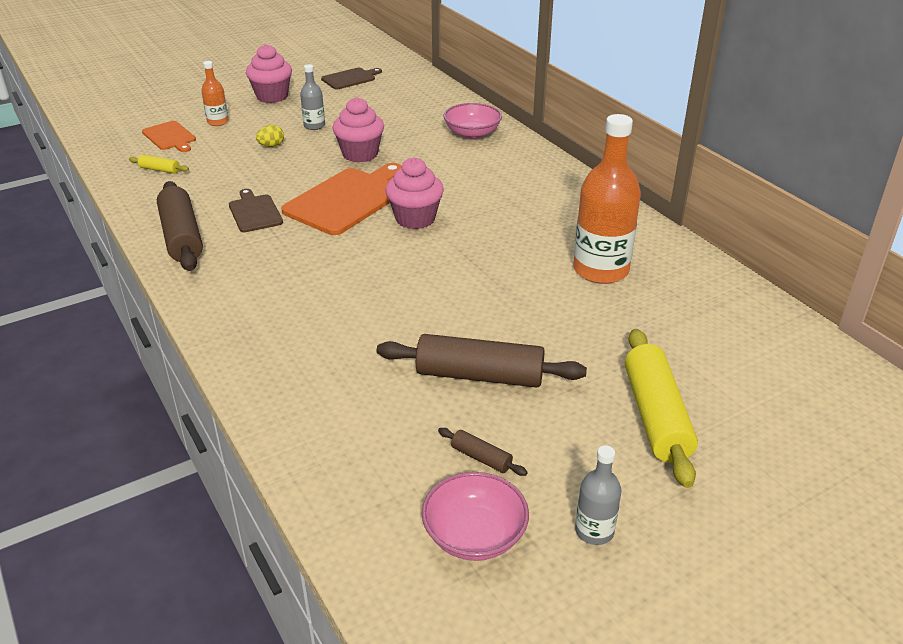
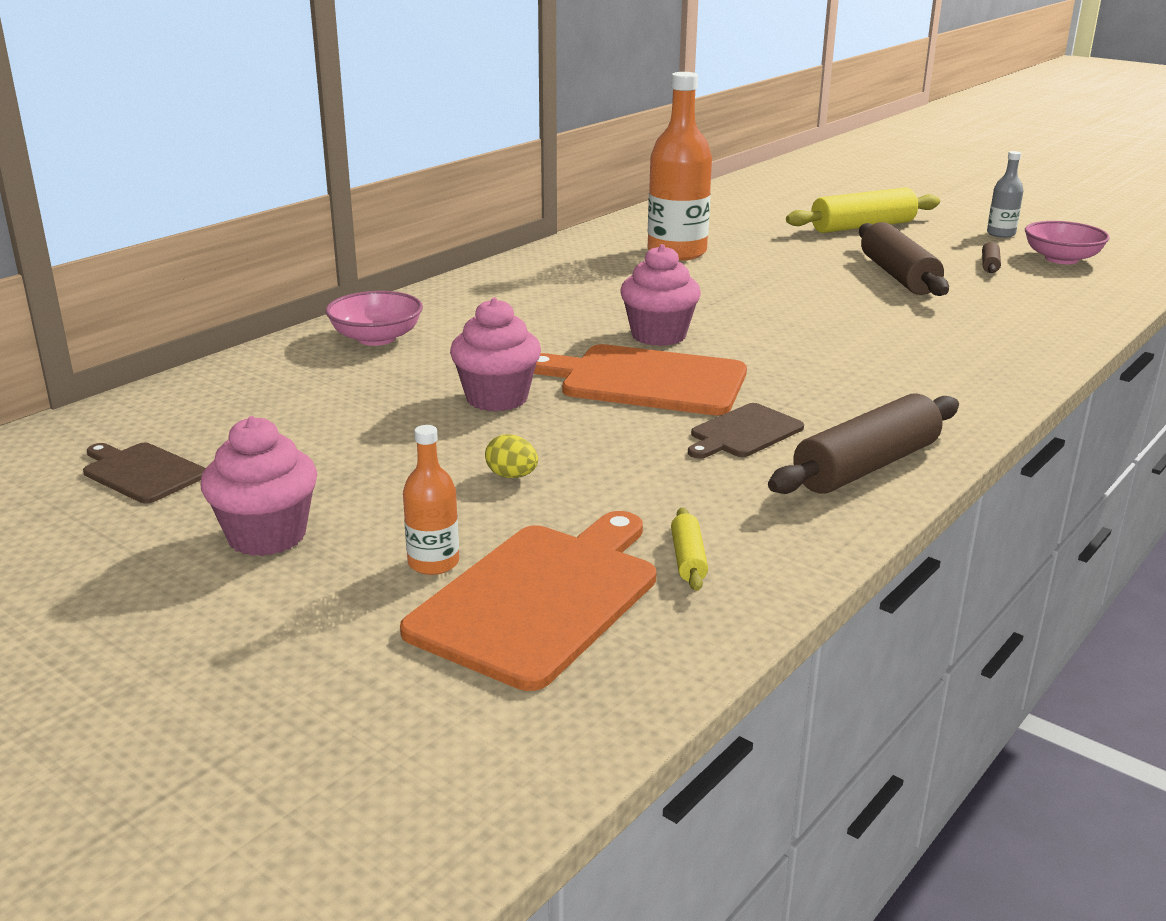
camera: 110 degrees left, 10 degrees down
orange cutting board [142,121,196,152] -> orange cutting board [400,511,656,691], size x1.82
grey bottle [300,64,325,130] -> none

